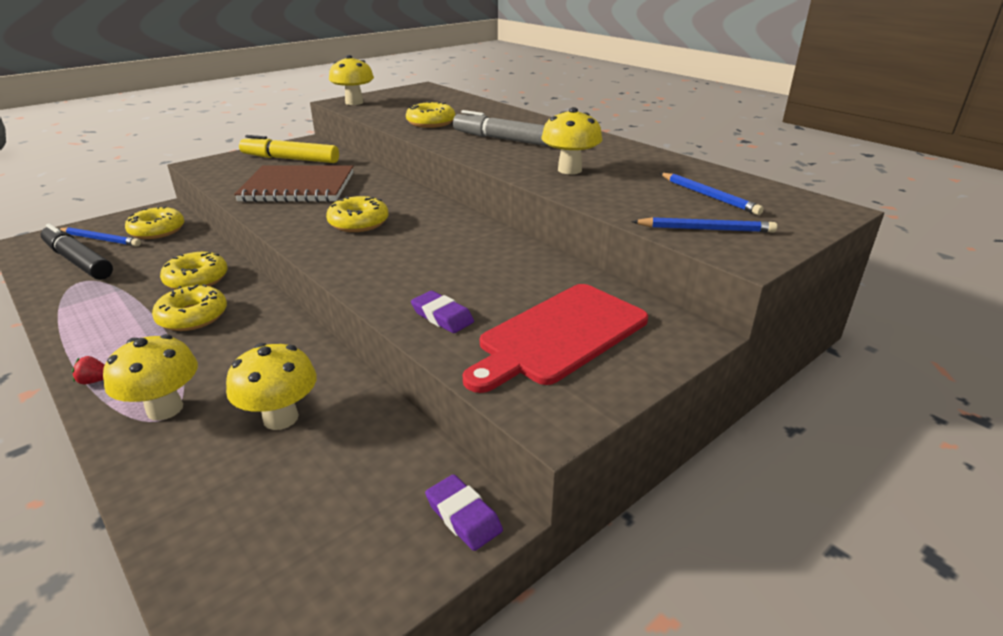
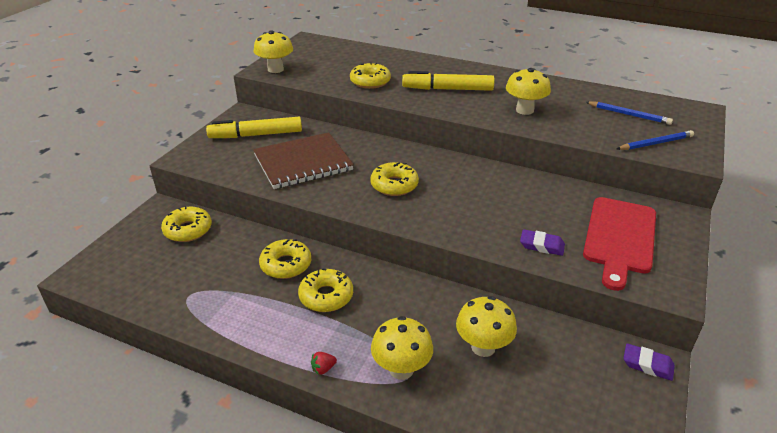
camera: 25 degrees left, 5 degrees up
black marker [40,224,113,280] -> none
blue pencil [59,227,141,247] -> none
grey marker [453,110,551,147] -> yellow marker [402,71,495,91]

